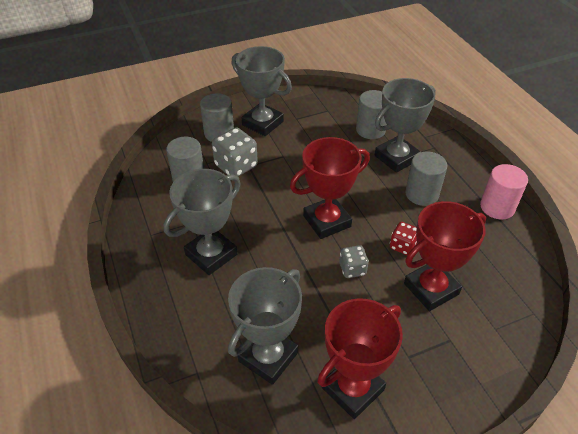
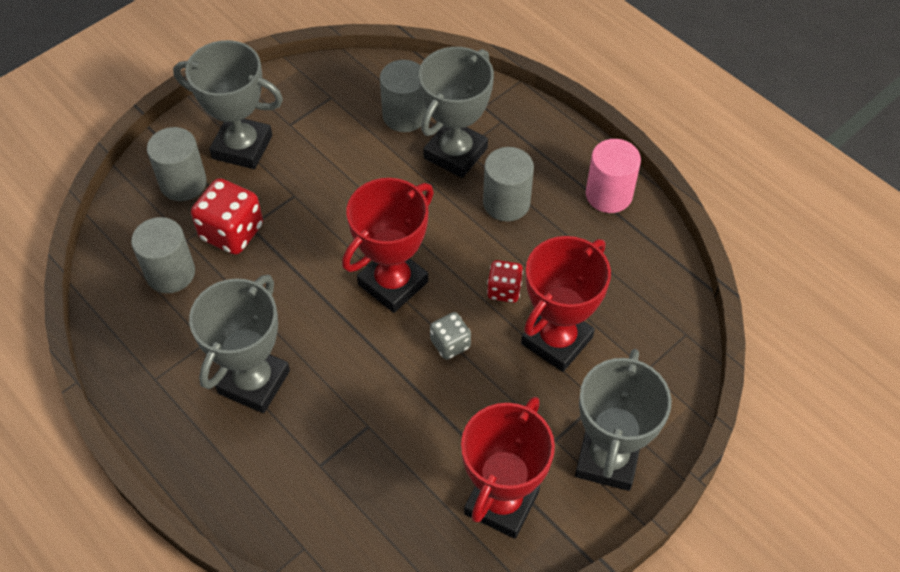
camera: 20 degrees left, 10 degrees up
grey dice [212,127,258,177] -> red dice [191,178,263,255]
grey trophy [228,267,302,385] -> grey trophy moved to [575,349,672,491]

